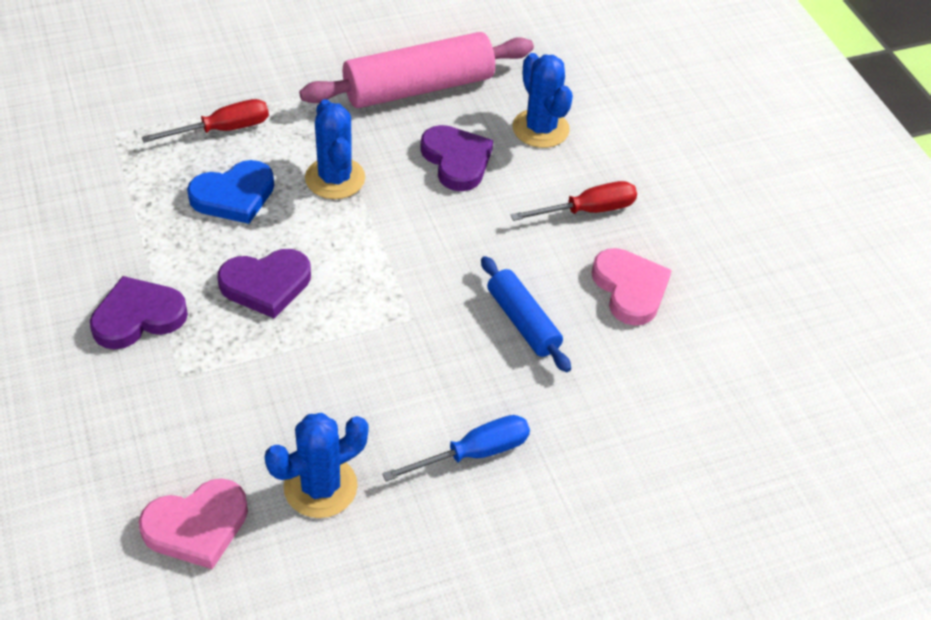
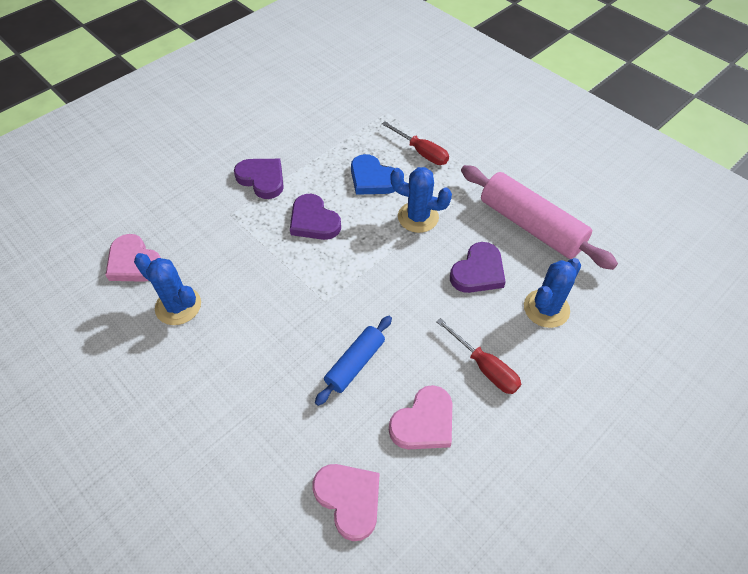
camera: 70 degrees right, 5 degrees up
blue cactus [305,99,365,199] -> blue cactus turned 60 degrees clockwise [390,167,452,233]
blue screwdriver [382,415,530,482] -> none
none -> pink heart [312,464,379,541]

